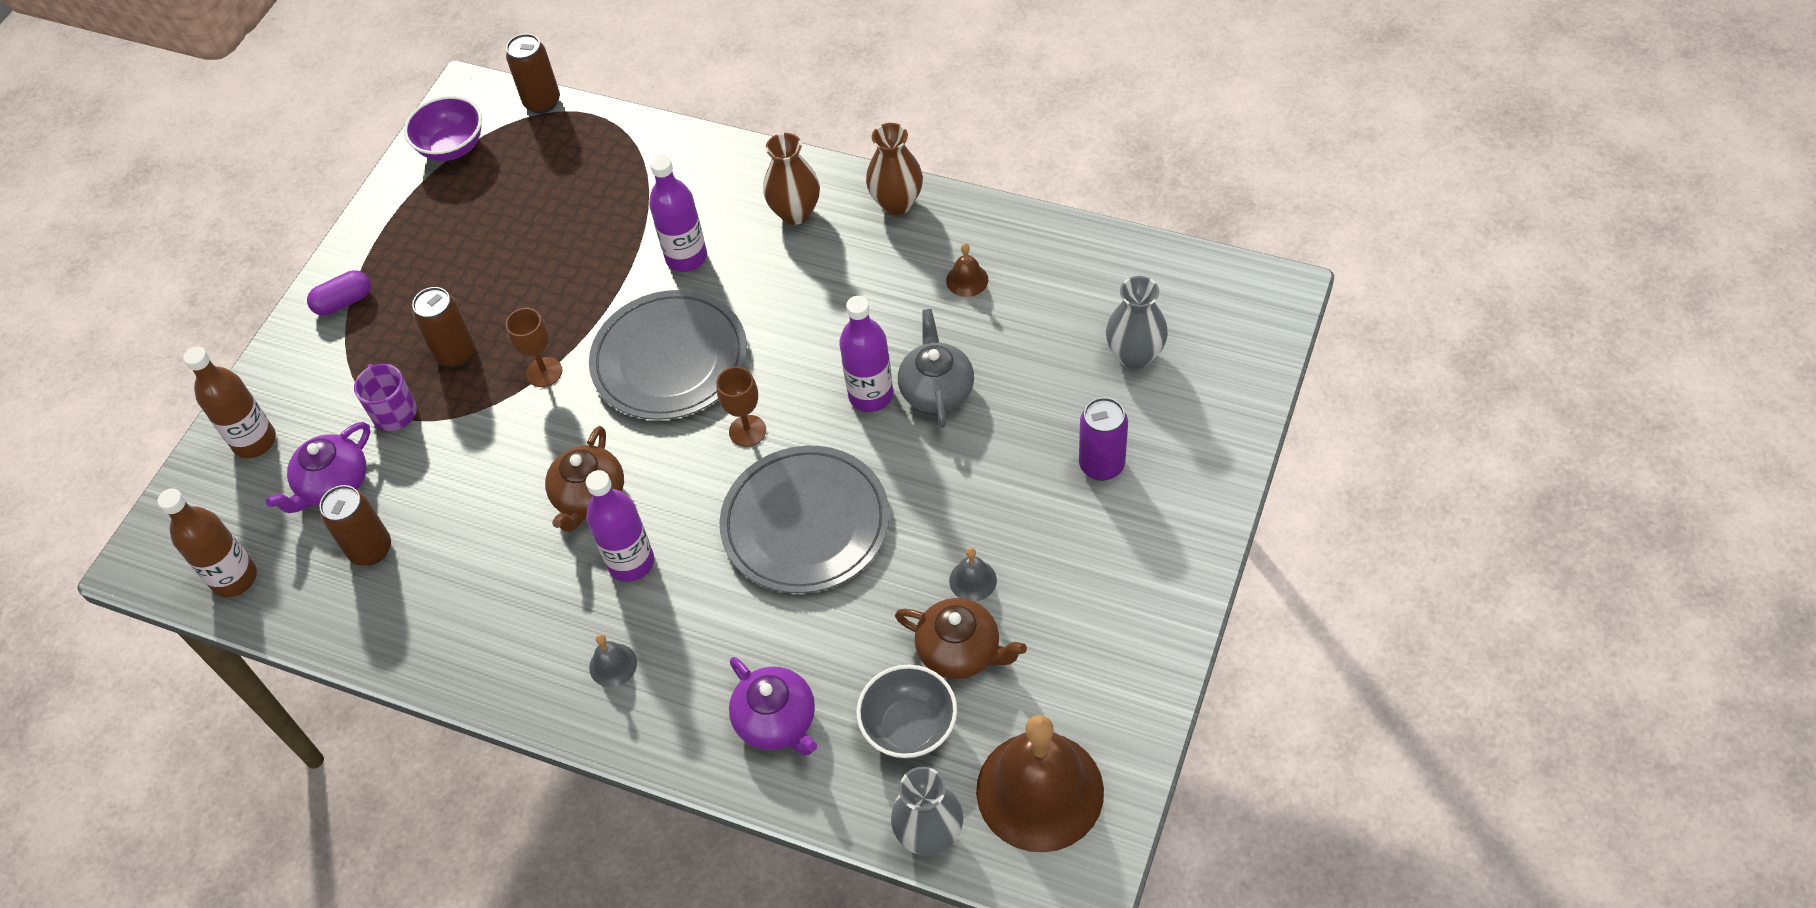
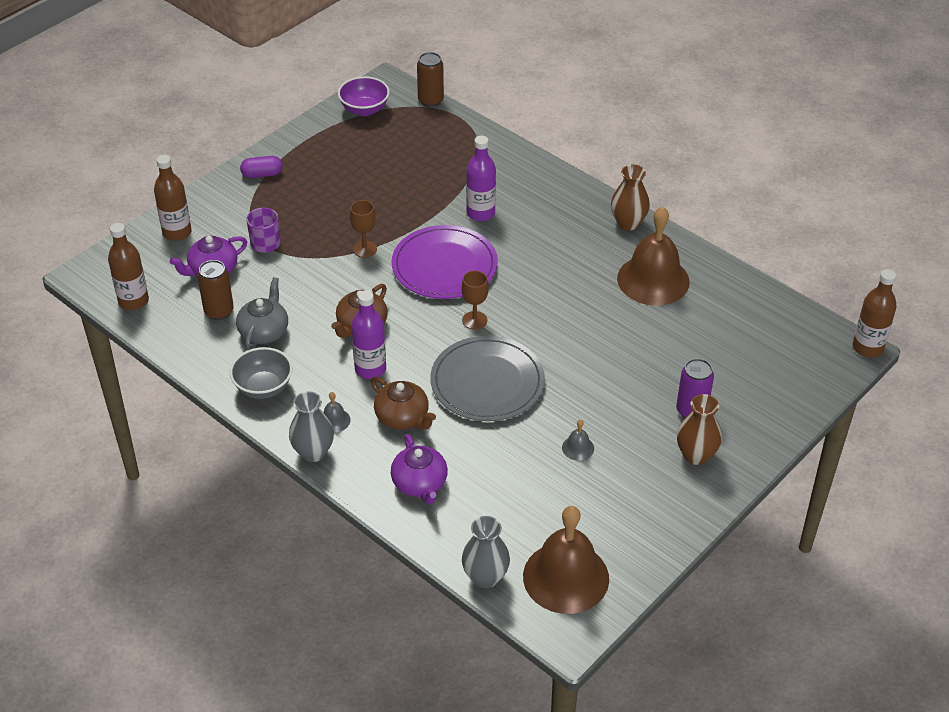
camera: 15 degrees right, 10 degrees down
brown can [412,287,475,368] -> none
grey plate [589,290,747,420] -> purple plate [392,225,498,299]
brown vase [763,133,820,225] -> brown vase moved to [677,394,722,465]
purple bottle [839,296,893,412] -> none
grey bowl [856,665,957,759] -> grey bowl moved to [230,347,292,399]
brown teapot [895,598,1027,679] -> brown teapot moved to [371,377,436,430]
grey teapot [898,309,974,428] -> grey teapot moved to [236,277,288,350]
brown bell [946,243,988,297] -> brown bell [617,206,690,306], size x2.48
grey vase [1106,276,1168,369] -> grey vase moved to [289,391,334,462]
none -> brown bottle [852,269,897,358]

